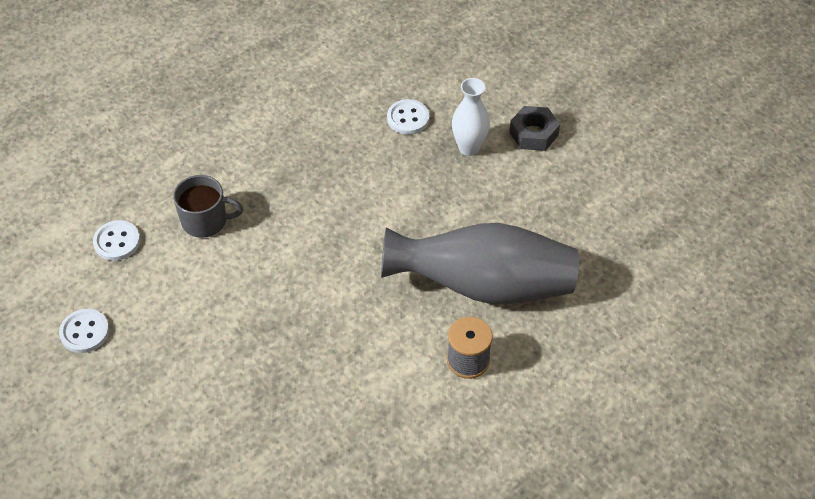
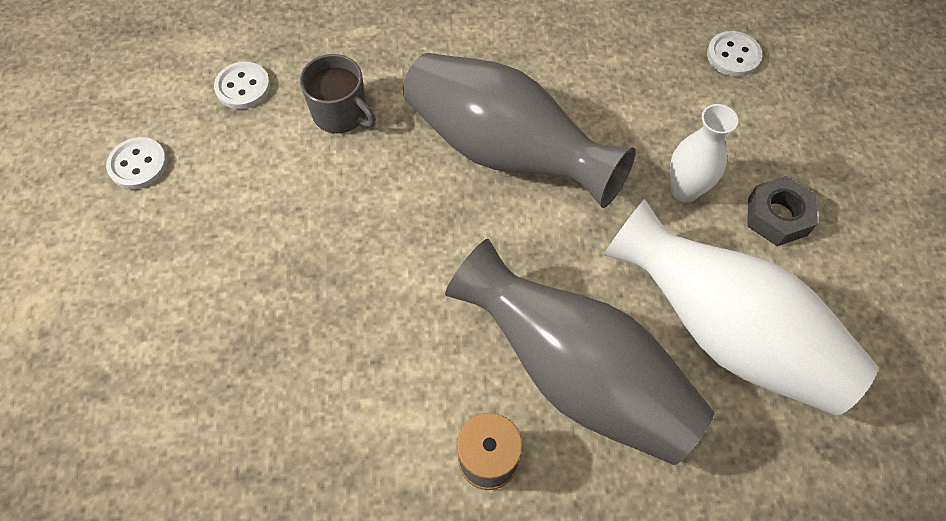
camera: 35 degrees right, 10 degrees up
white button [387,99,429,134] -> white button moved to [707,31,762,77]
none -> grey vase [403,53,636,208]
none -> white vase [604,199,878,416]

